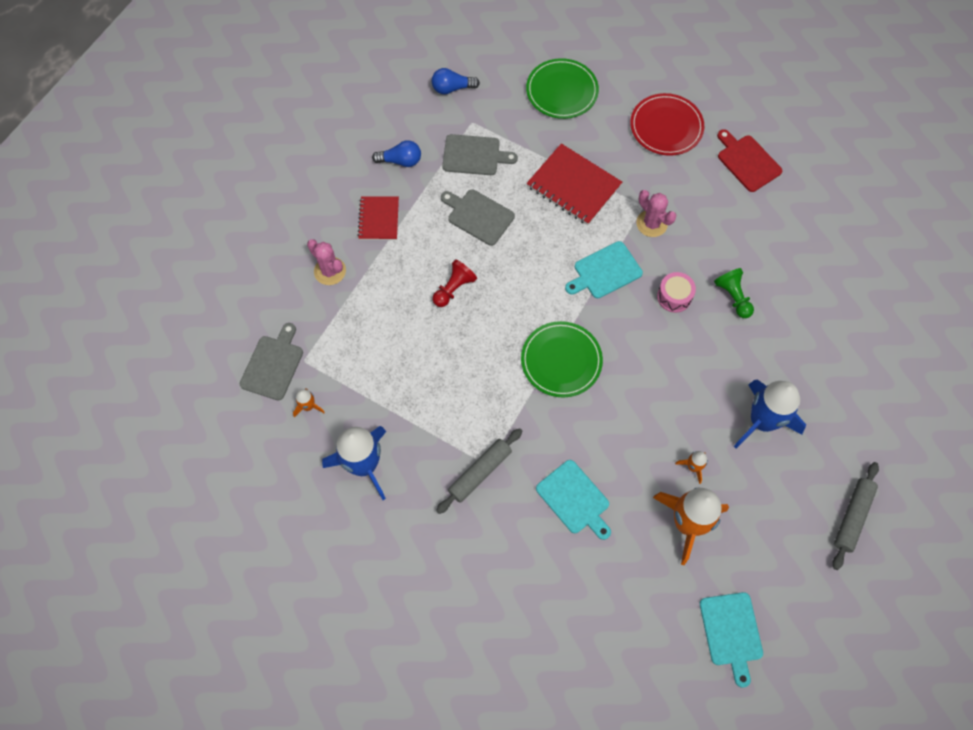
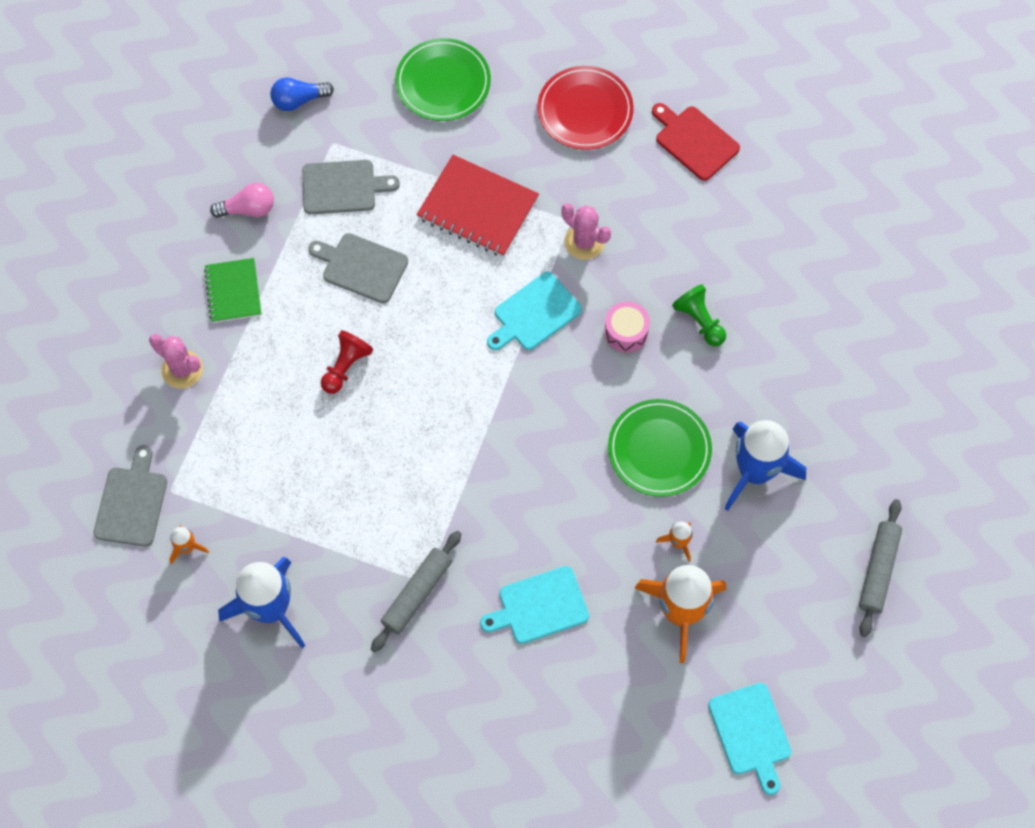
camera: 10 degrees left, 0 degrees up
red notebook [357,196,399,240] -> green notebook [204,258,261,323]
blue light bulb [372,140,421,167] -> pink light bulb [210,183,274,218]
green plate [521,321,603,398] -> green plate moved to [608,399,712,497]
turquoise cutting board [536,460,611,540] -> turquoise cutting board turned 120 degrees clockwise [480,566,589,644]

